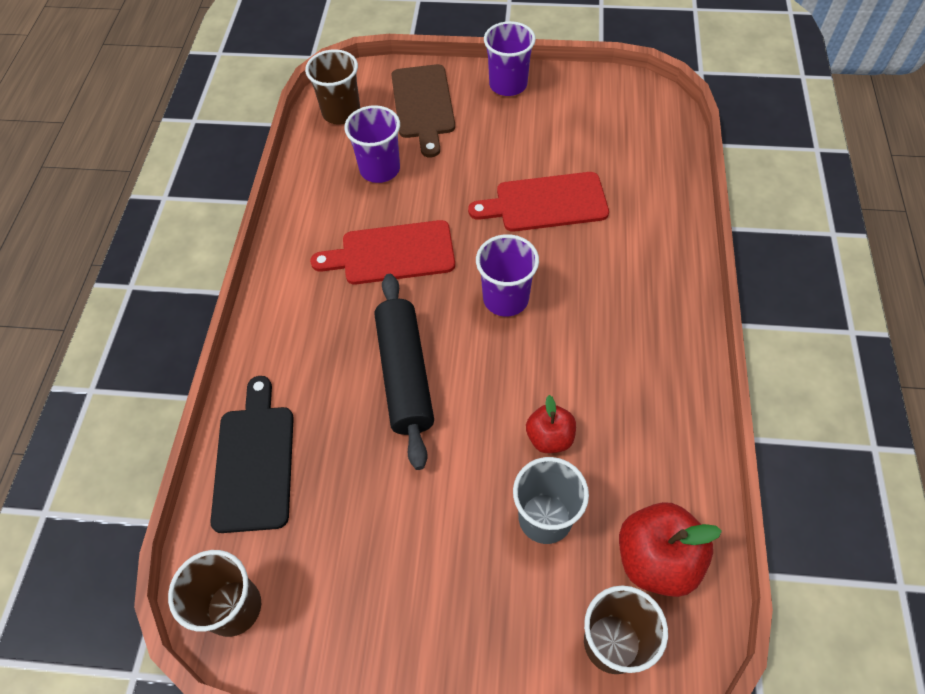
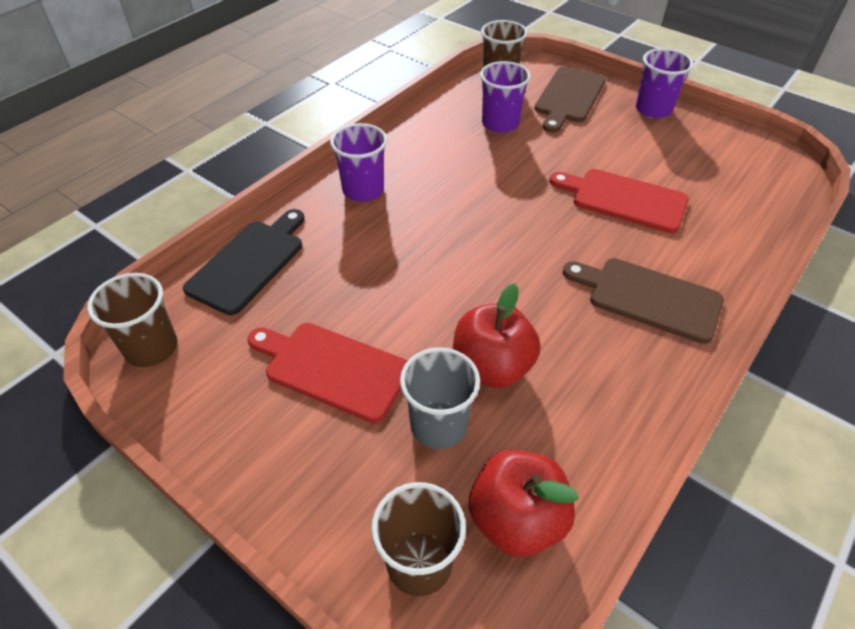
camera: 30 degrees right, 10 degrees down
red cutting board [310,220,455,284] -> red cutting board moved to [247,323,407,423]
black rolling pin [375,274,434,470] -> none
purple cup [476,234,539,316] -> purple cup moved to [330,123,387,202]
red apple [526,395,576,453] -> red apple [453,283,541,388], size x1.64
none -> brown cutting board [563,258,724,344]

